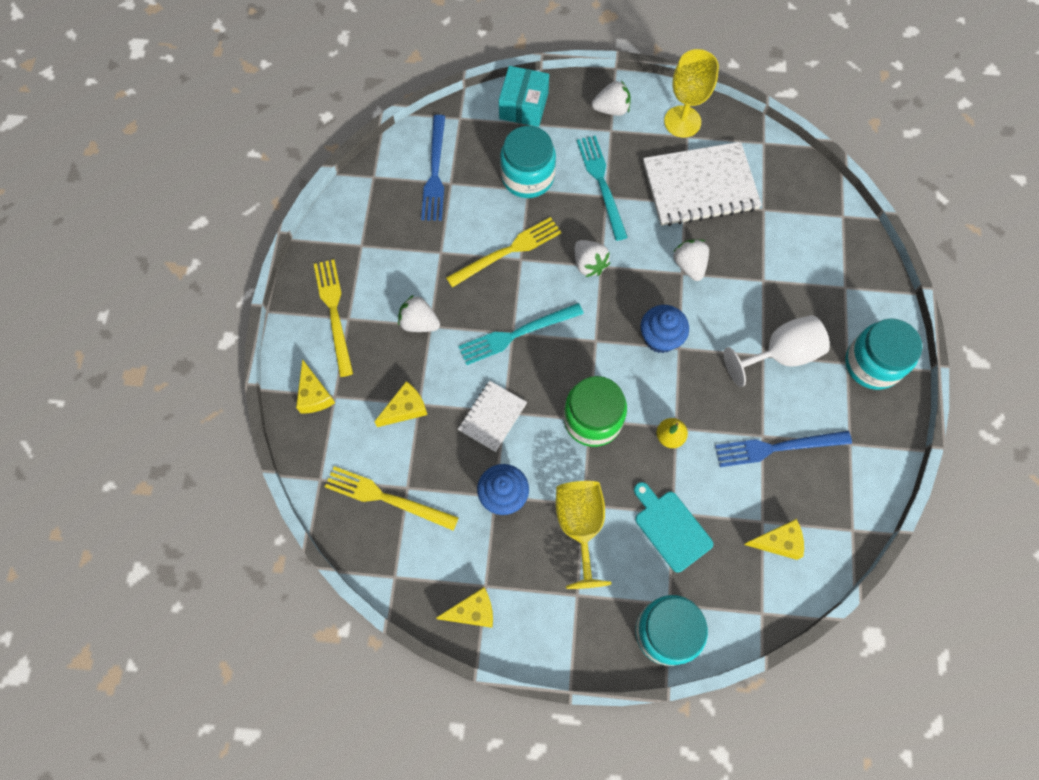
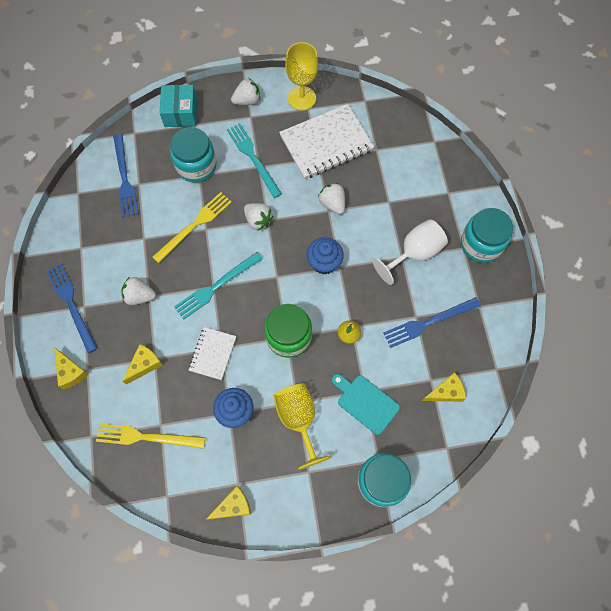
camera: 15 degrees left, 0 degrees up
yellow fork [314,259,353,377] -> blue fork [47,264,98,353]

